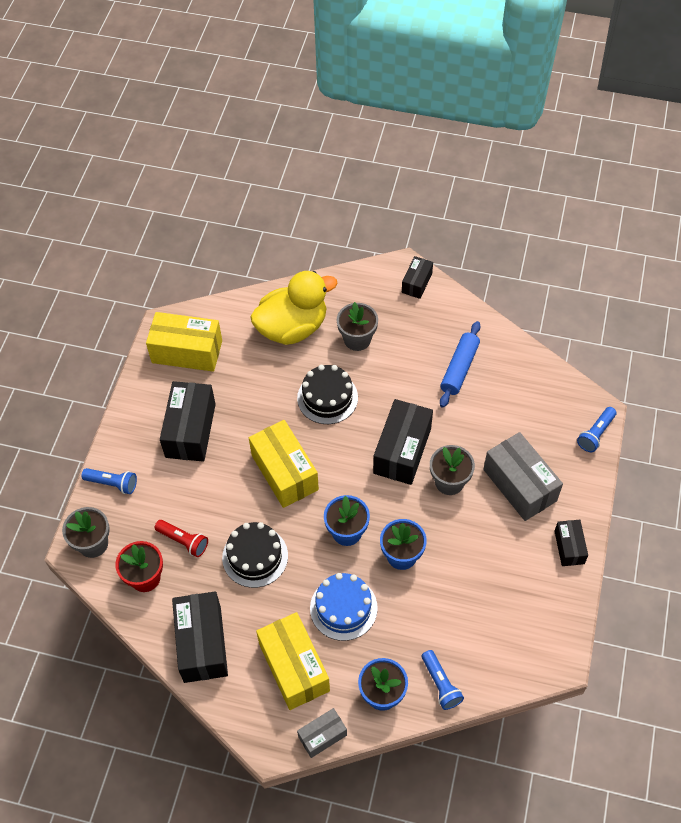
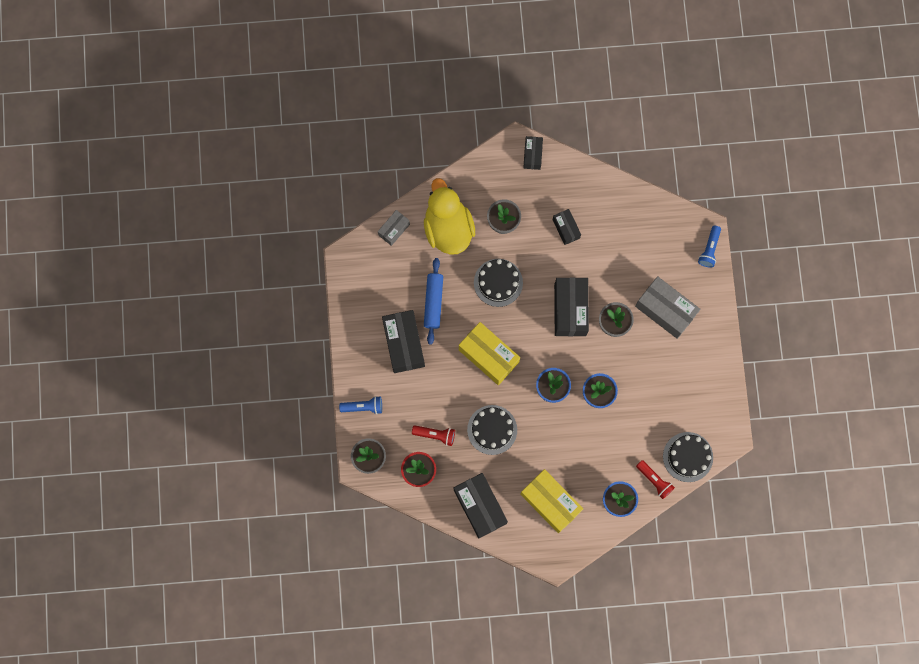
camera: 20 degrees left, 20 degrees up
yellow box [146,312,222,372] -> none
yellow duck [250,271,338,345] -> yellow duck turned 60 degrees counterclockwise [424,178,475,255]
grey box [297,708,347,758] -> grey box moved to [378,210,410,246]
blue cake [310,573,378,641] -> none
blue flashlight [422,650,464,710] -> red flashlight [636,460,675,499]
blue rolling pin [440,321,480,408] -> blue rolling pin moved to [424,258,443,345]
black box [554,520,588,566] -> black box moved to [553,209,581,245]
none -> black cake [663,432,713,482]

